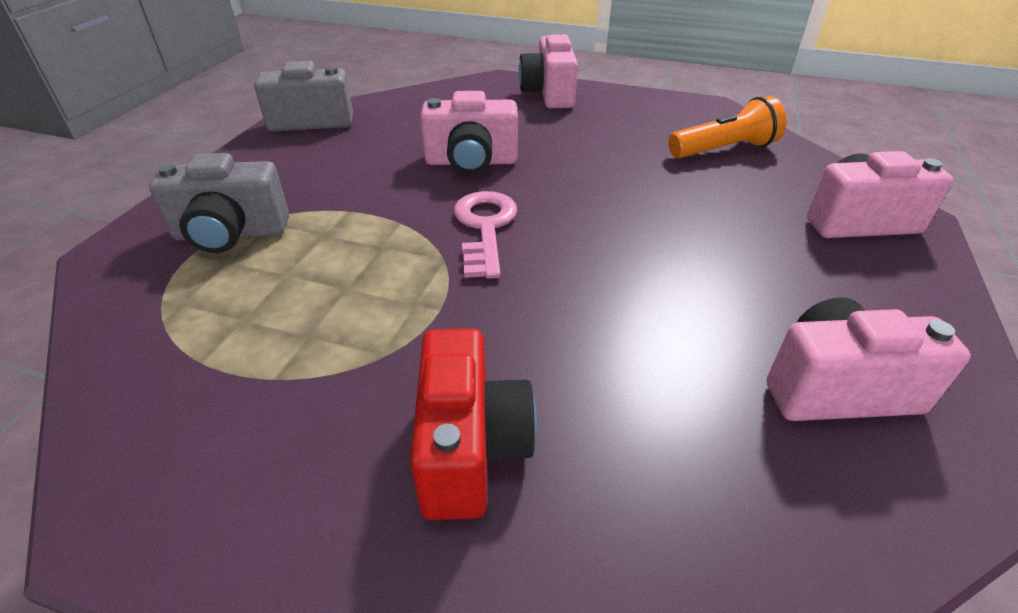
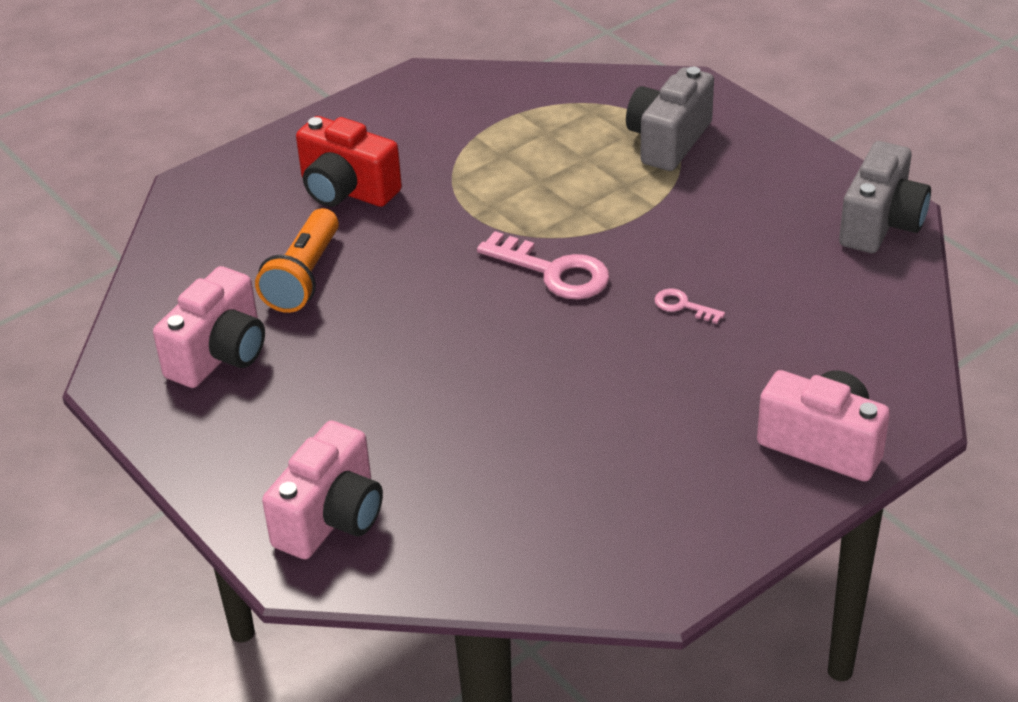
camera: 125 degrees right, 0 degrees up
pink camera [420,91,518,174] -> pink key [654,288,725,324]
orange flashlight [668,96,786,158] -> orange flashlight moved to [255,208,339,313]

